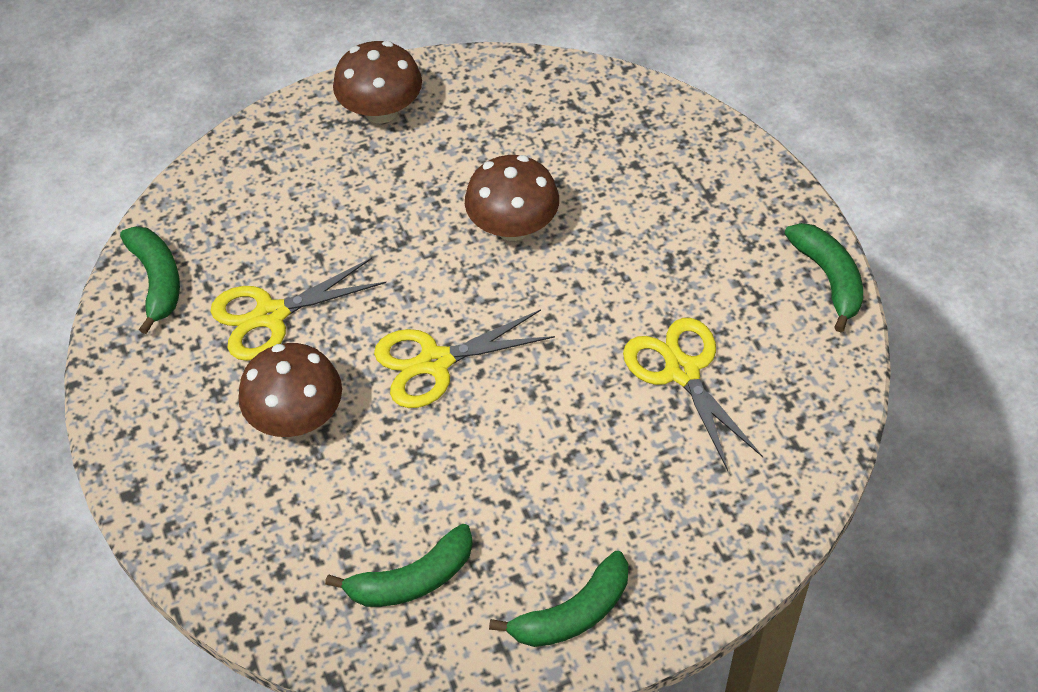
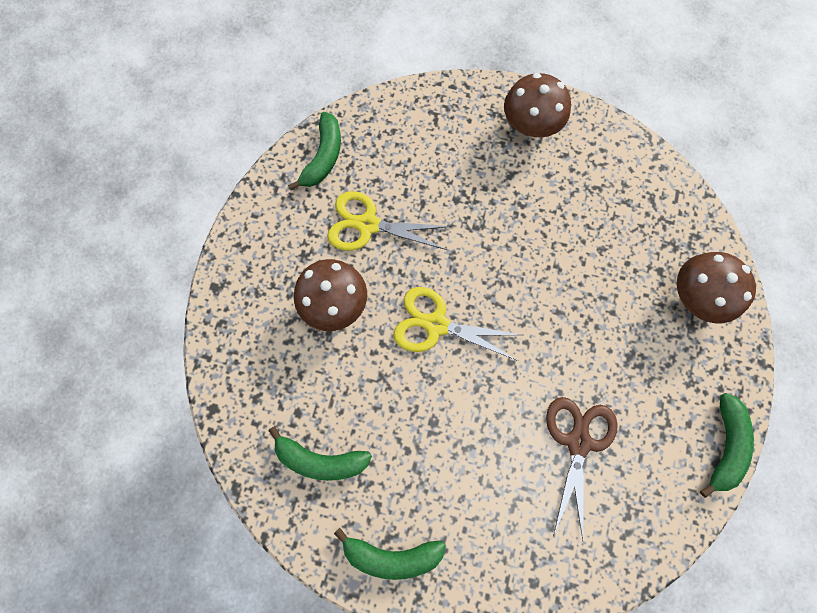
camera: 35 degrees right, 20 degrees up
brown mushroom [465,155,559,241] -> brown mushroom moved to [677,252,756,323]
yellow scissors [623,318,763,471] -> brown scissors [546,397,618,540]

